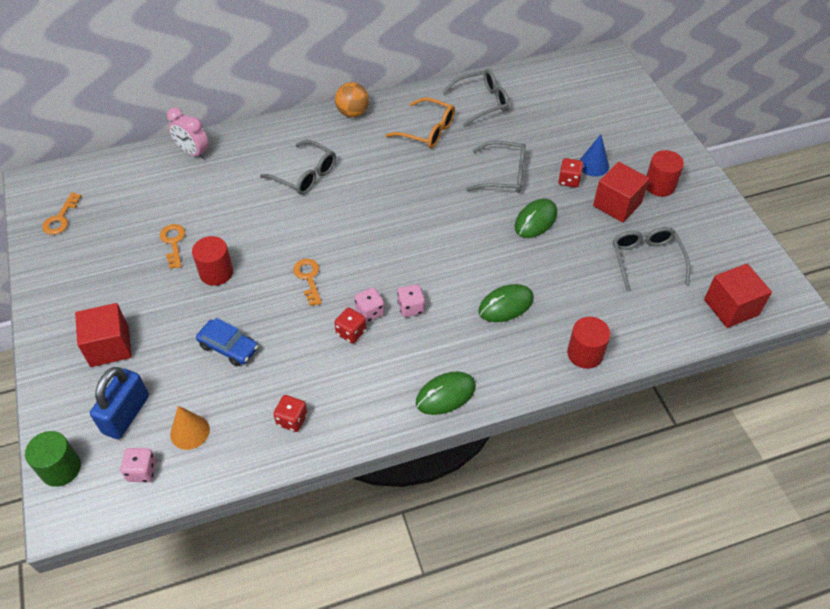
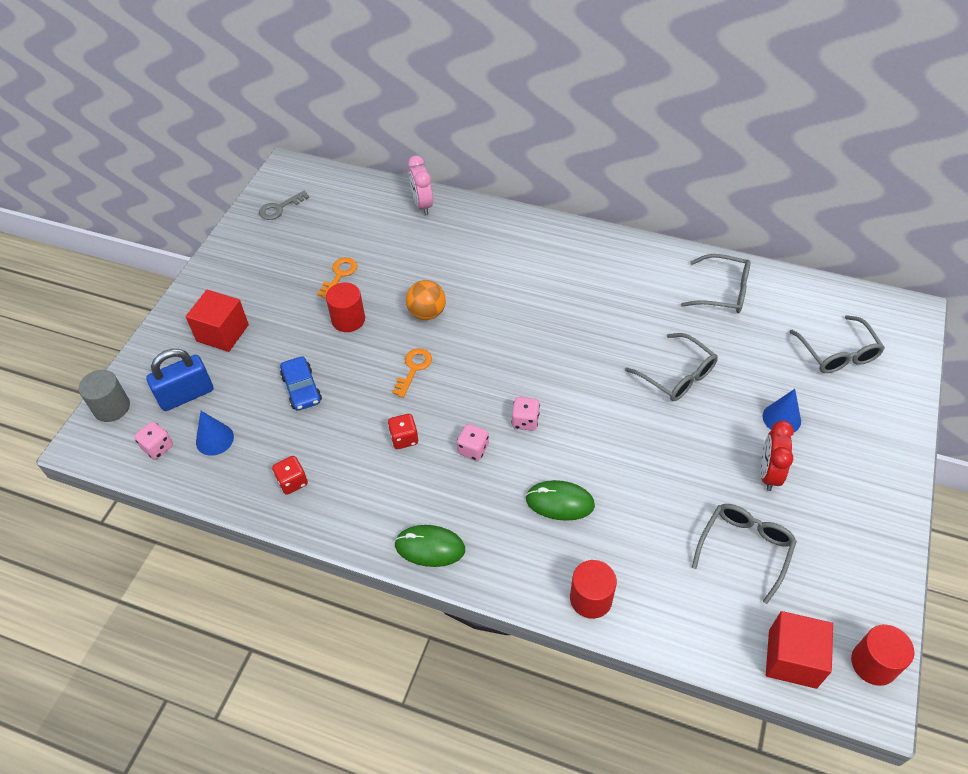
camera: 40 degrees right, 0 degrees up
green cylinder [25,431,81,487] -> grey cylinder [79,370,130,422]
orange key [42,192,81,235] -> grey key [259,191,309,220]
orange cone [170,406,210,450] -> blue cone [196,411,234,456]
grey glasses [260,140,336,195] -> grey glasses moved to [789,315,885,373]
orange ball [335,82,369,117] -> orange ball moved to [406,280,446,320]
pink dice [354,288,385,322] -> pink dice moved to [512,397,540,431]
orange glasses [386,97,455,148] -> none
green mouse [515,199,557,238] -> none
red dice [558,158,584,187] -> none
red cube [593,162,650,223] -> red clock [760,421,794,491]
red cylinder [646,150,684,197] -> red cylinder moved to [851,624,914,686]

